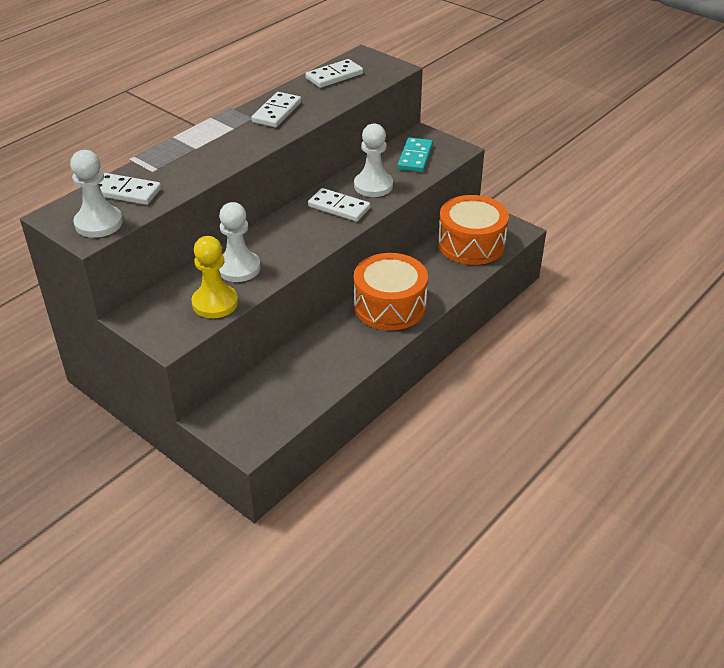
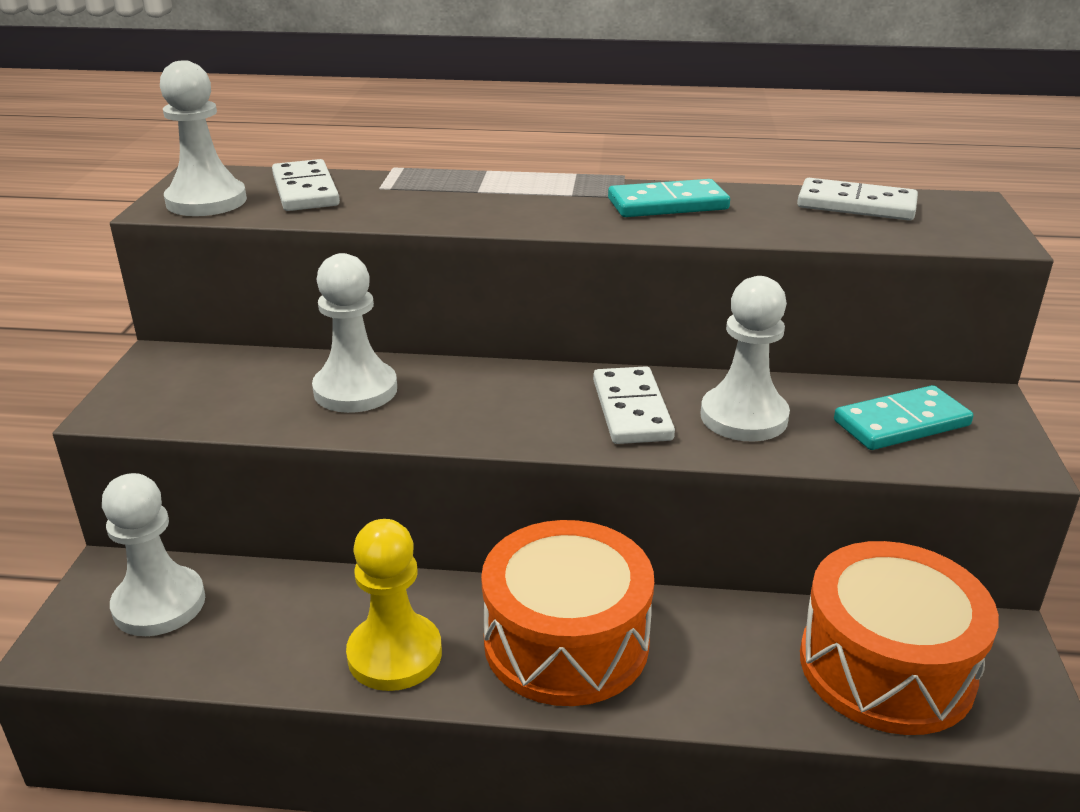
camera: 55 degrees right, 10 degrees down
yellow pawn [192,236,238,318] -> yellow pawn moved to [346,519,442,691]
white domino [251,92,301,127] -> turquoise domino [608,179,730,217]
none -> white pawn [102,473,205,636]

